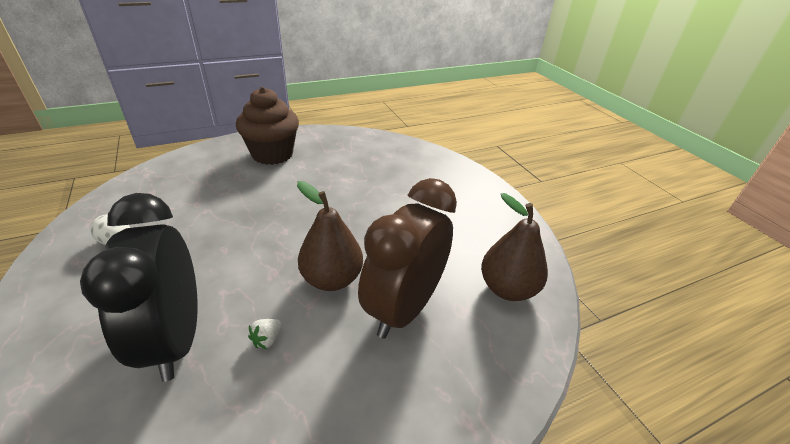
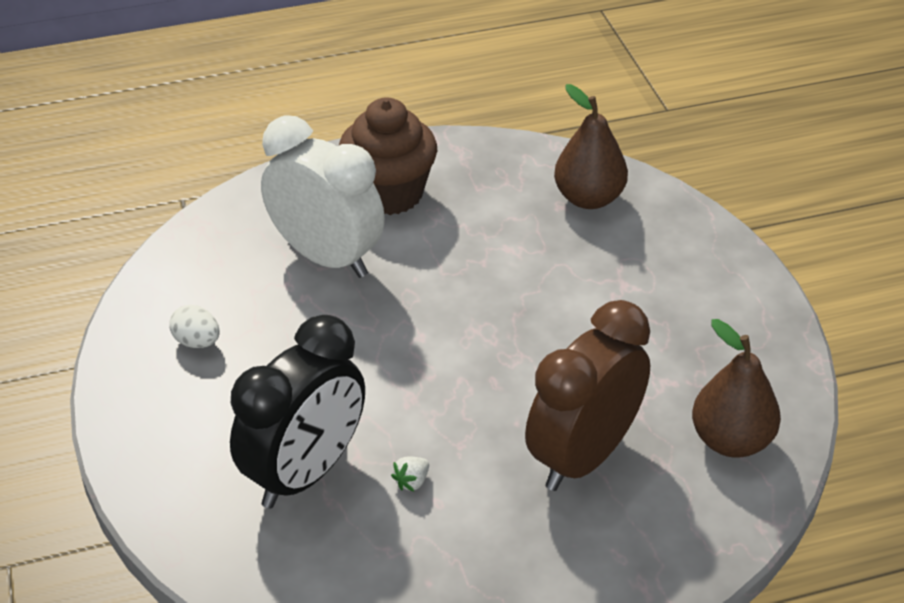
camera: 10 degrees right, 5 degrees up
black clock [80,193,198,382] -> black clock turned 135 degrees counterclockwise [230,315,365,509]
brown pear [297,181,363,291] -> brown pear moved to [554,84,628,209]
none -> white clock [261,115,385,278]

